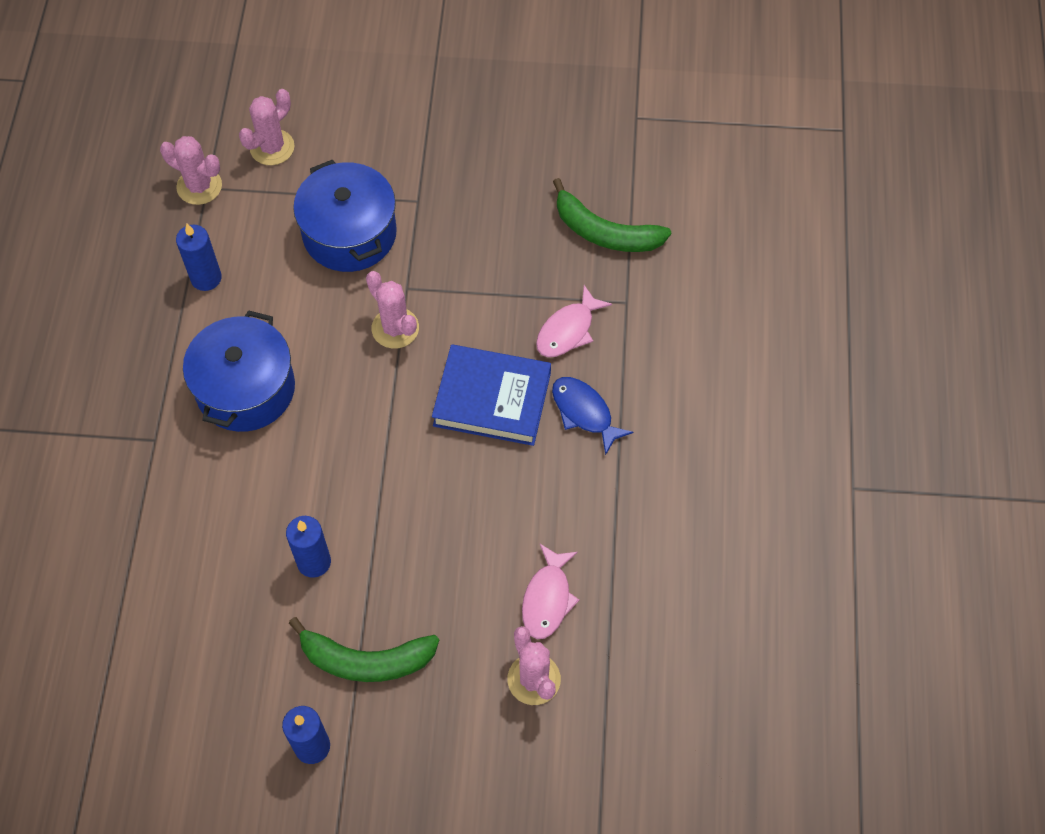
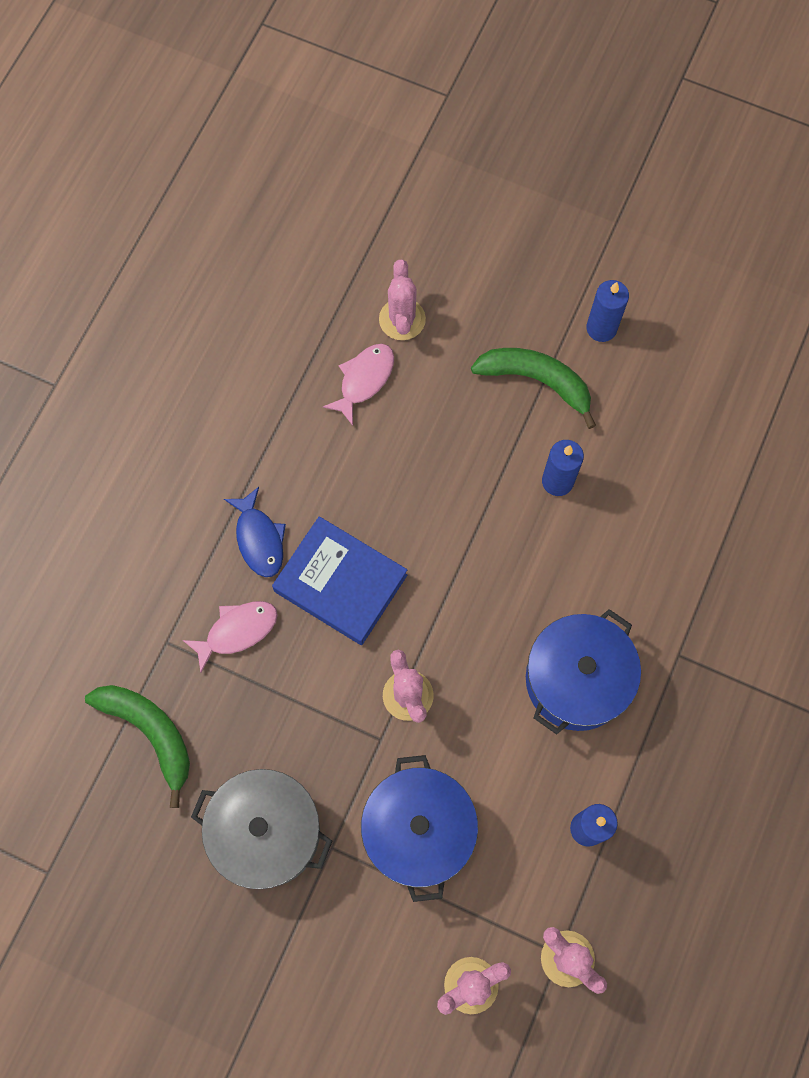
camera: 160 degrees left, 10 degrees up
none -> grey pot [191,769,332,889]

